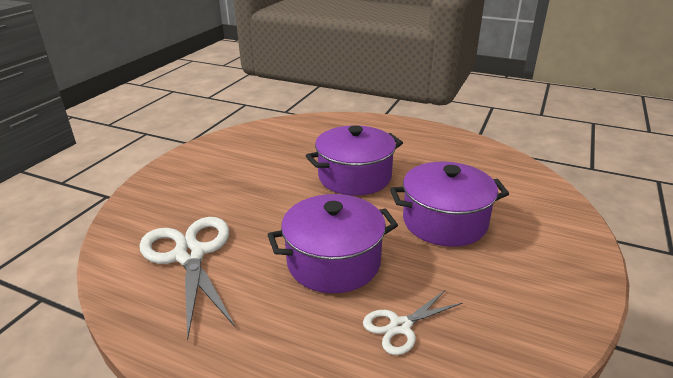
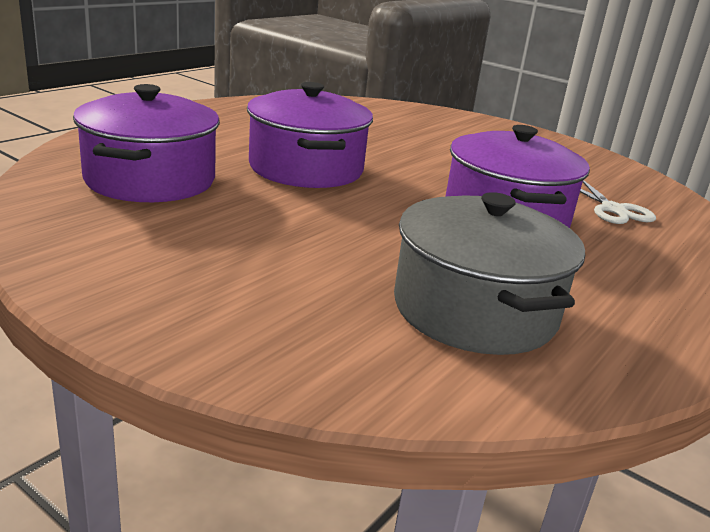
camera: 80 degrees left, 5 degrees down
white scissors [139,217,235,340] -> grey pot [394,192,585,355]
purple pot [390,162,509,247] -> purple pot moved to [73,84,220,202]

